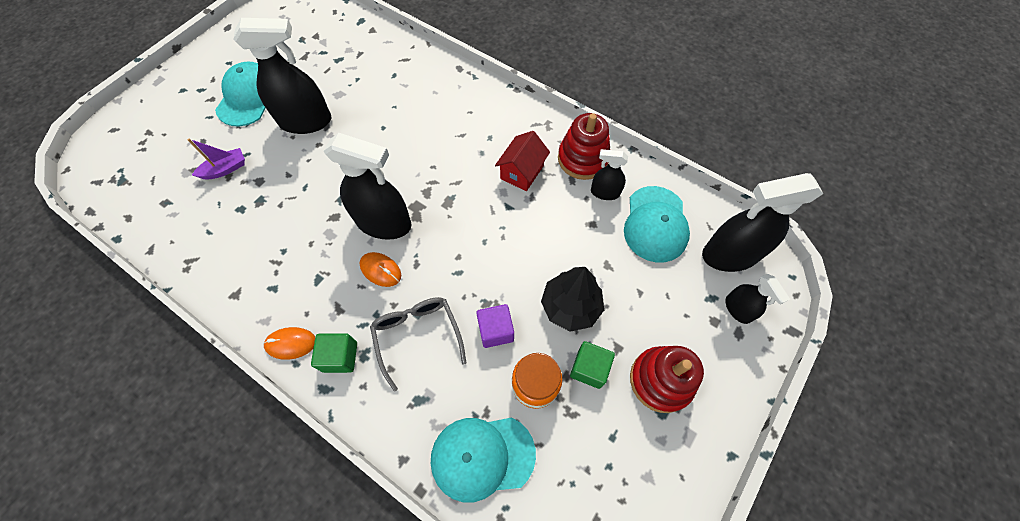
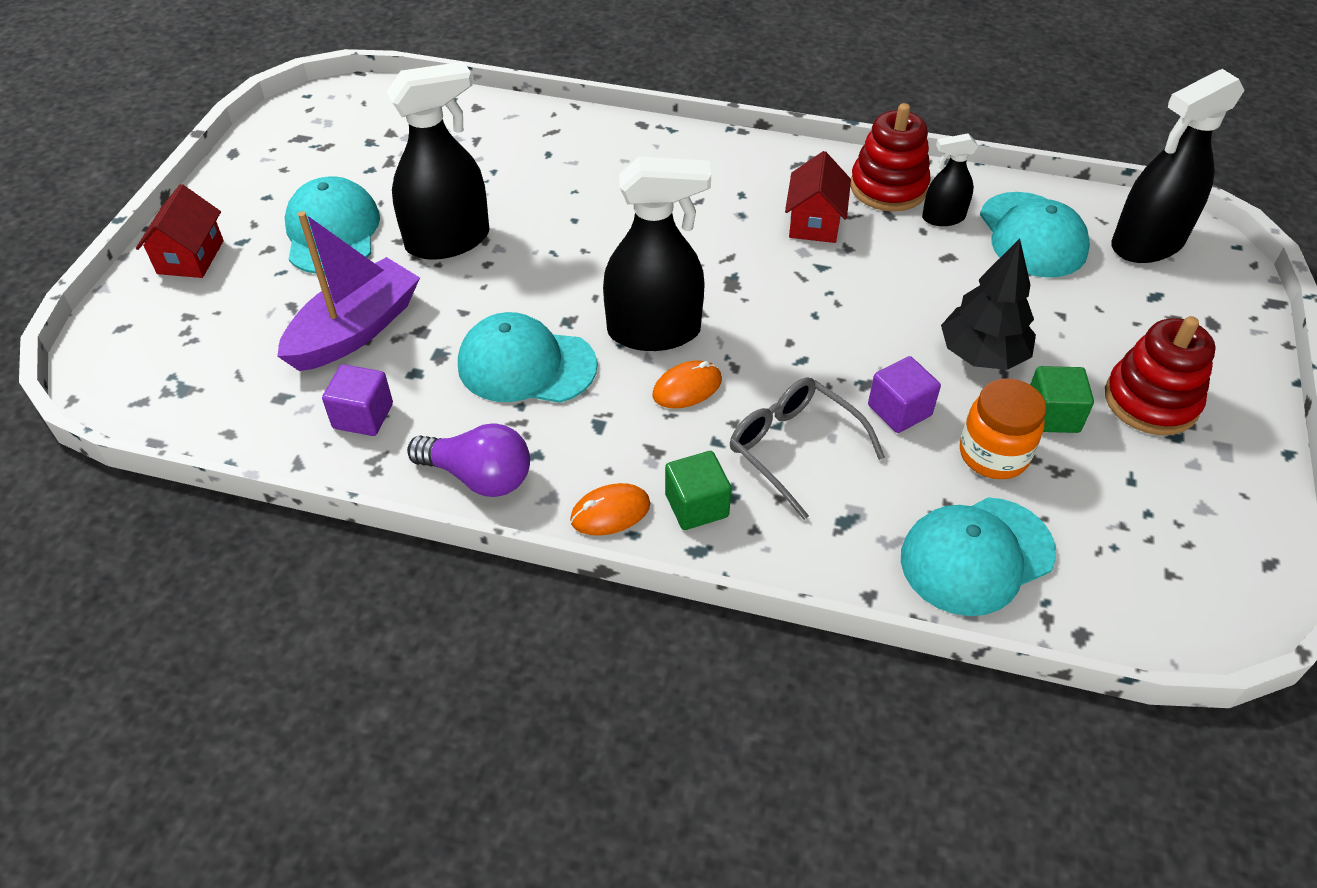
camera: 20 degrees left, 15 degrees down
purple boat [187,139,245,180] -> purple boat [277,211,420,371], size x1.88
orange mouse [359,252,401,287] -> orange mouse turned 45 degrees counterclockwise [652,361,722,409]
black spray bottle [725,274,790,324] -> none
none -> red house [136,184,224,278]
none -> purple cube [322,364,393,436]
none -> purple light bulb [407,423,530,497]
none -> turquoise cap [458,312,597,403]

